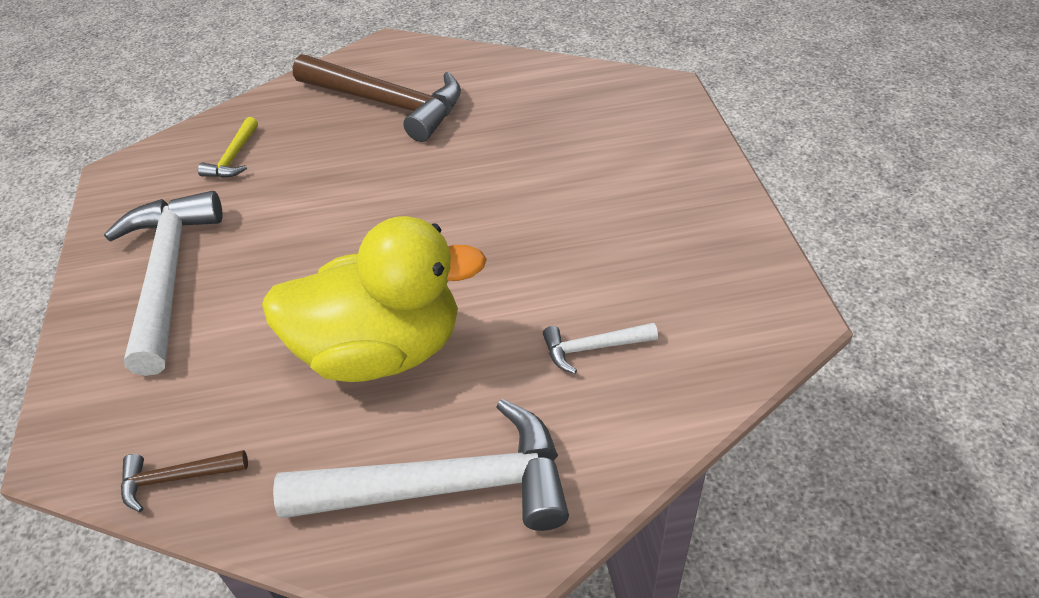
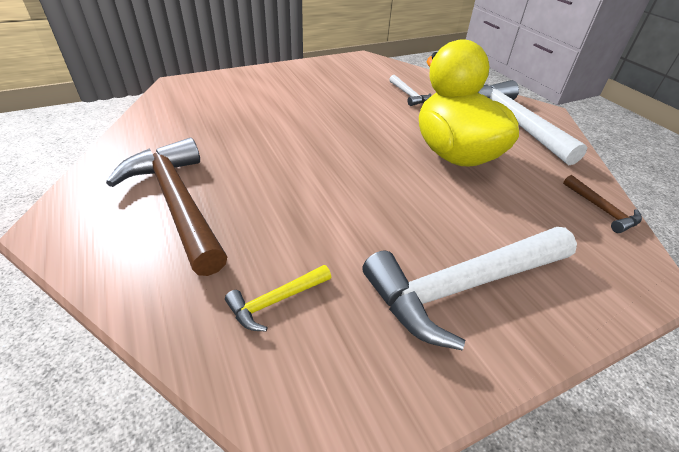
camera: 110 degrees left, 5 degrees down
yellow hammer [198,117,258,178] -> yellow hammer turned 150 degrees clockwise [225,265,331,332]
brown hammer [293,54,461,142] -> brown hammer turned 45 degrees counterclockwise [106,138,227,276]

